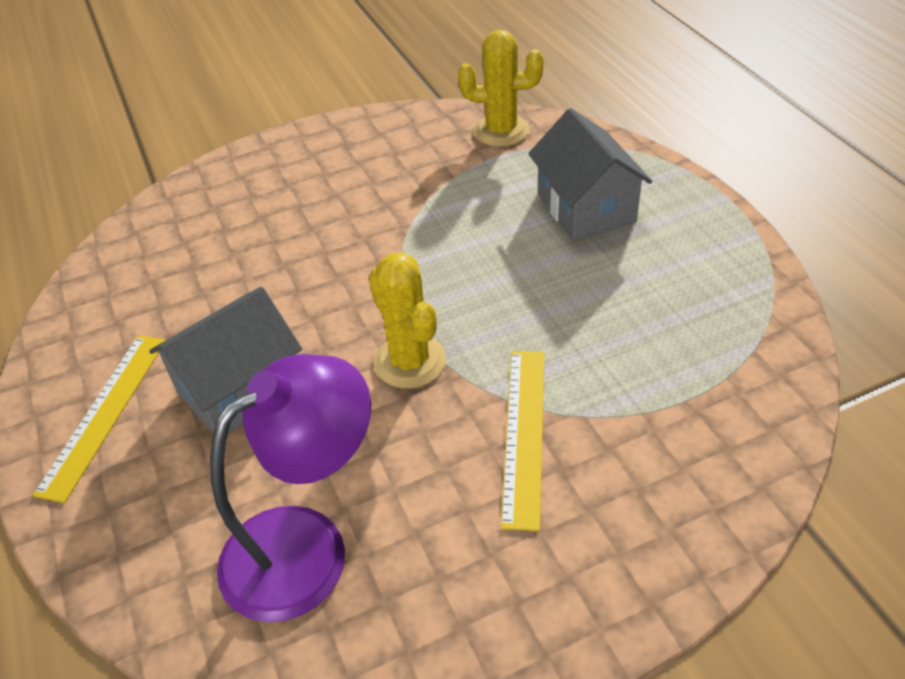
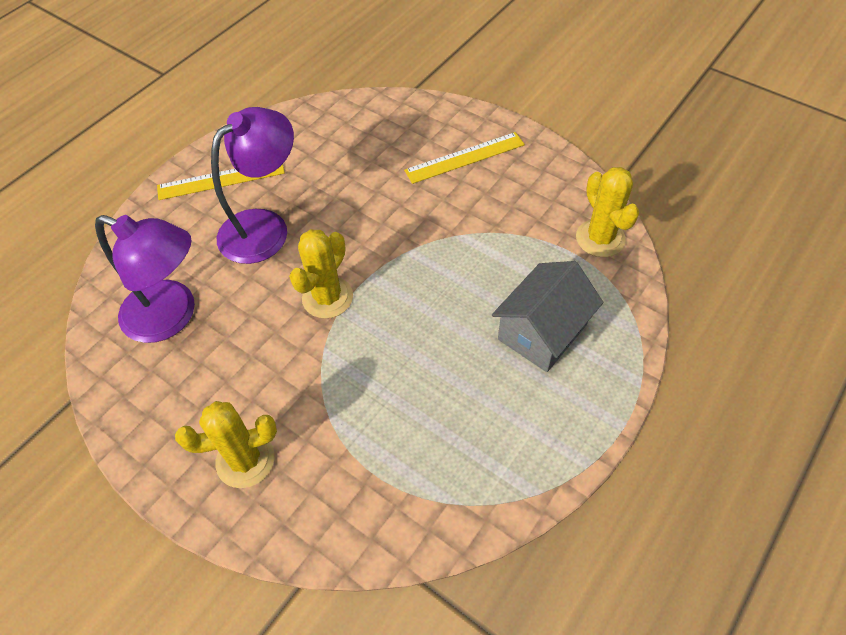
camera: 60 degrees right, 10 degrees up
grey house [149,286,302,434] -> purple lamp [211,107,294,264]
yellow ruler [501,351,544,531] -> yellow ruler moved to [404,132,525,184]
none -> yellow cactus [175,401,277,488]

